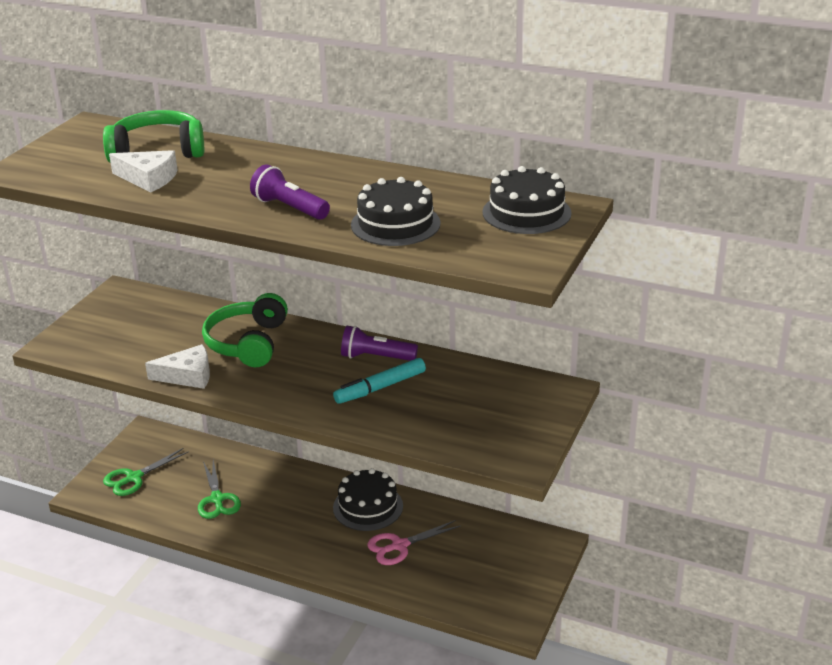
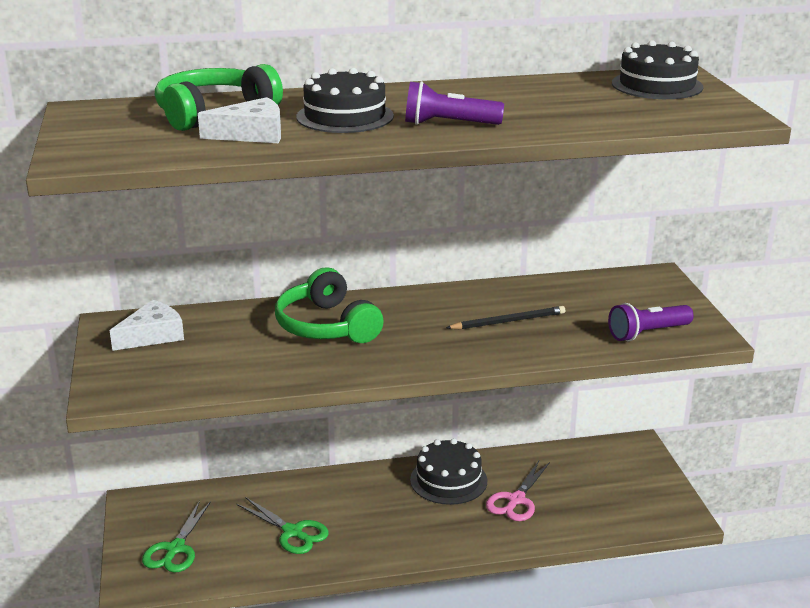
camera: 35 degrees left, 5 degrees down
white cheese [145,344,210,389] -> white cheese moved to [110,300,184,351]
turquoise marker [333,358,426,404] -> black pencil [446,306,565,330]
purple flashlight [341,326,418,361] -> purple flashlight moved to [608,303,694,342]
black cake [351,177,441,246] -> black cake moved to [296,68,394,133]

